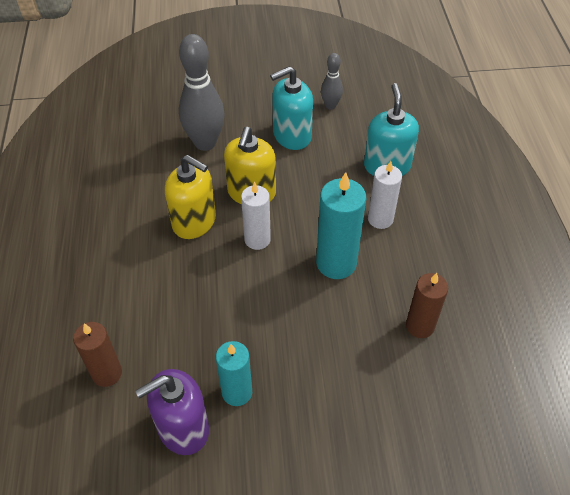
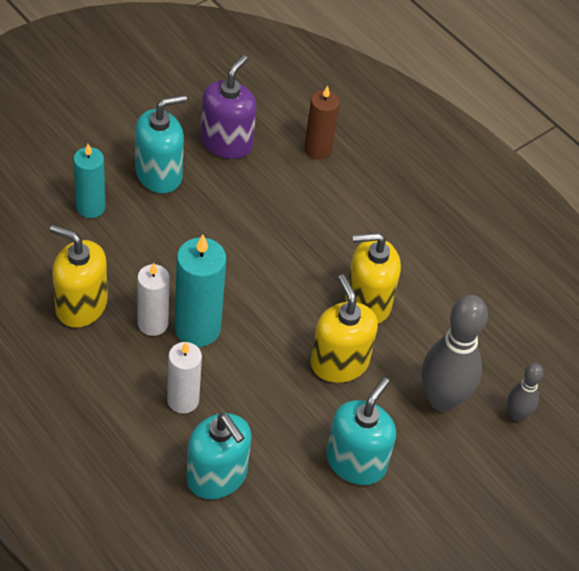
camera: 140 degrees right, 0 degrees up
turquoise candle [216,341,252,406] -> turquoise candle moved to [73,144,105,218]
white candle [241,182,271,250] -> white candle moved to [137,263,170,336]
grey bowling pin [321,53,343,110] -> grey bowling pin moved to [507,363,544,421]
brown candle [406,273,448,338] -> yellow soap dispenser [50,225,108,328]
none -> turquoise soap dispenser [135,95,187,193]

